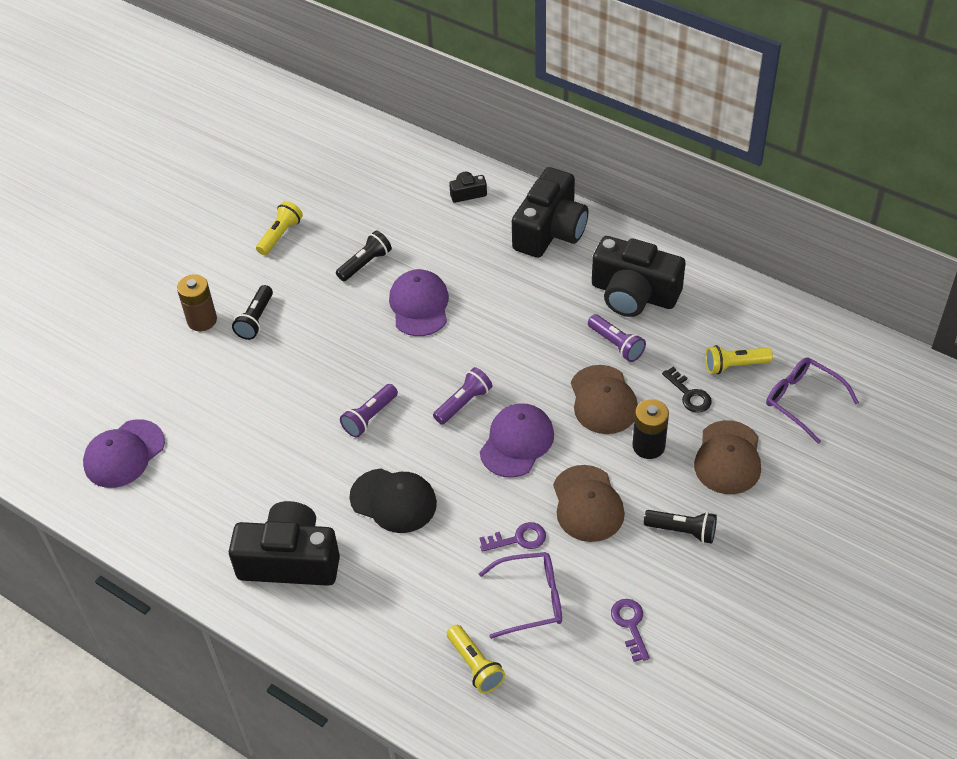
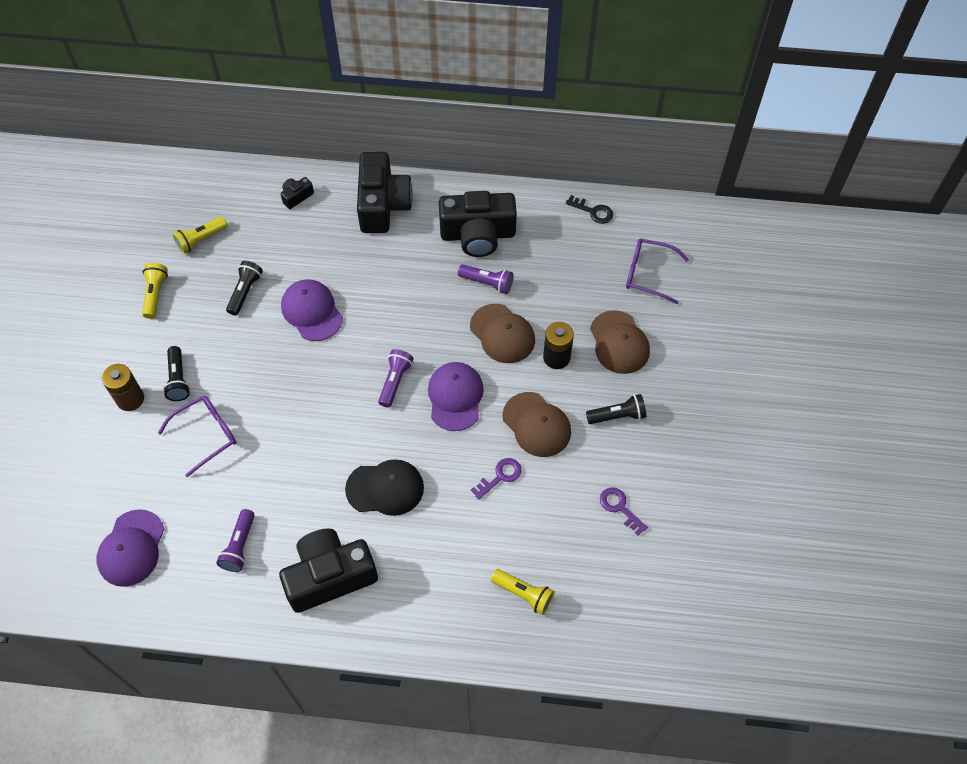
camera: 30 degrees left, 10 degrees up
purple flashlight [340,384,398,437] -> purple flashlight moved to [216,509,255,572]
purple glasses [478,552,562,639] -> purple glasses moved to [158,396,236,477]
black key [662,367,712,413] -> black key moved to [566,195,613,224]
yellow flashlight [705,345,773,374] -> yellow flashlight moved to [173,217,228,254]

